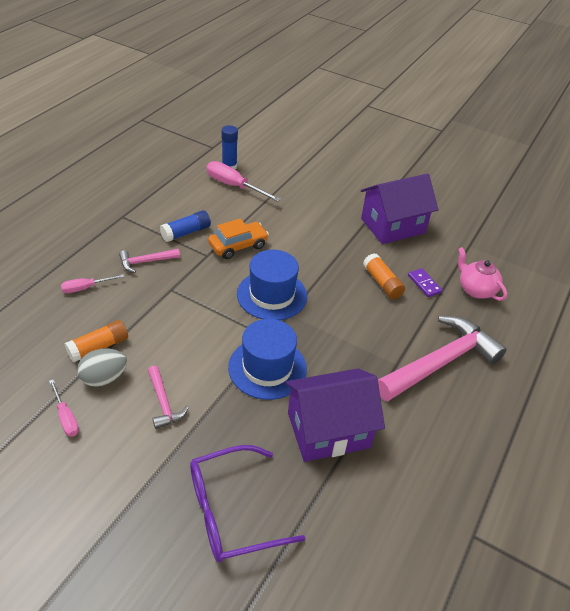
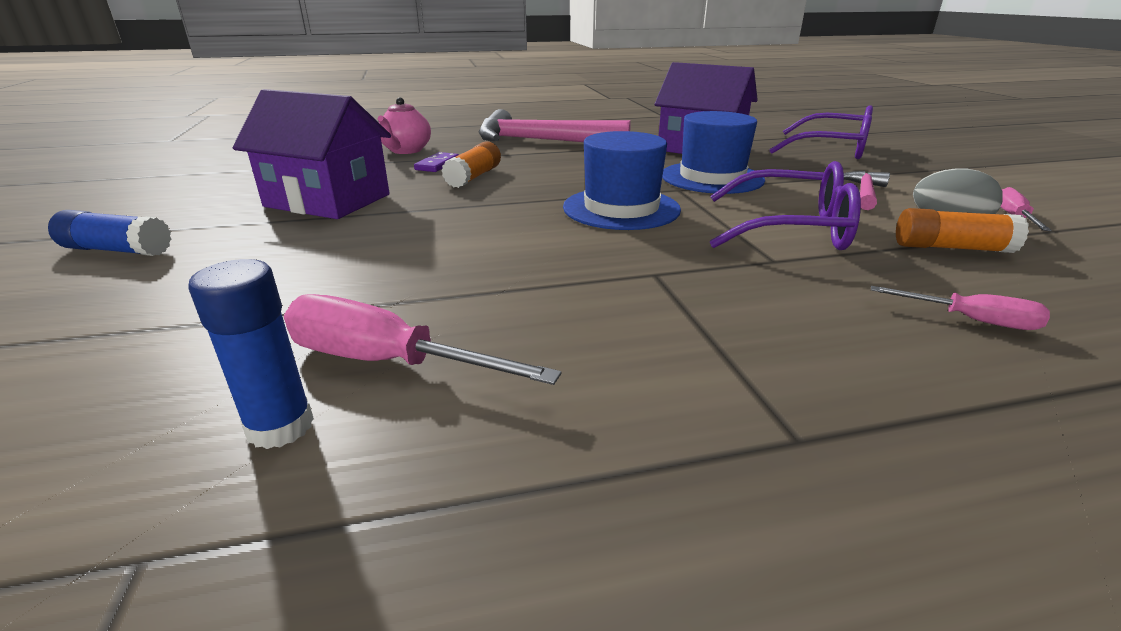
camera: 130 degrees left, 15 degrees down
pink hammer [119,249,180,273] -> none
blue glue stick [160,210,211,242] -> blue glue stick moved to [48,210,171,256]
pink screwdriver [207,161,281,202] -> pink screwdriver turned 120 degrees clockwise [284,294,562,385]
orange car [208,218,269,259] -> none
none -> purple glasses [710,161,861,250]

